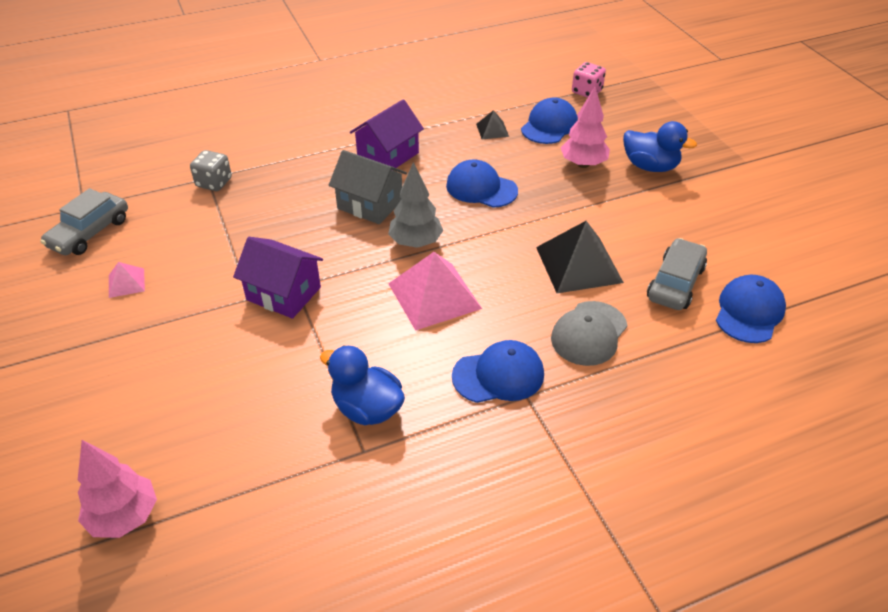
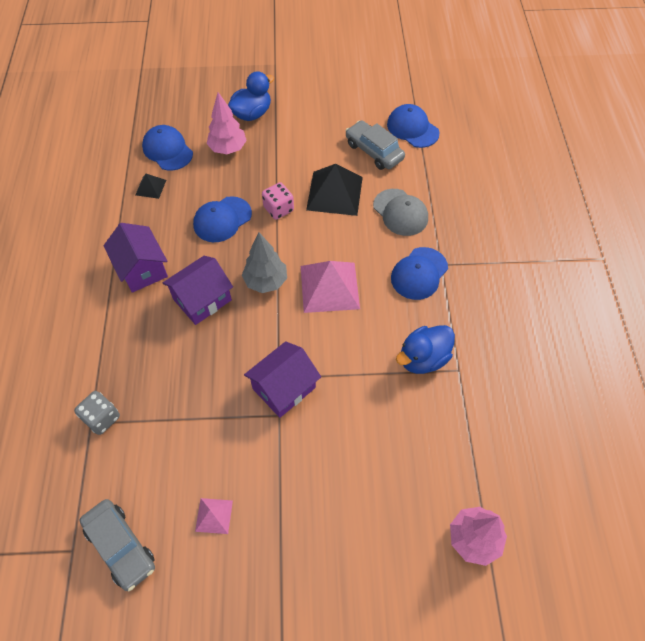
camera: 70 degrees left, 15 degrees up
grey house [329,150,407,224] -> purple house [163,256,233,325]
blue cap [452,340,544,403] -> blue cap turned 150 degrees counterclockwise [391,247,448,300]
pink dice [572,62,606,98] -> pink dice moved to [262,182,294,220]

